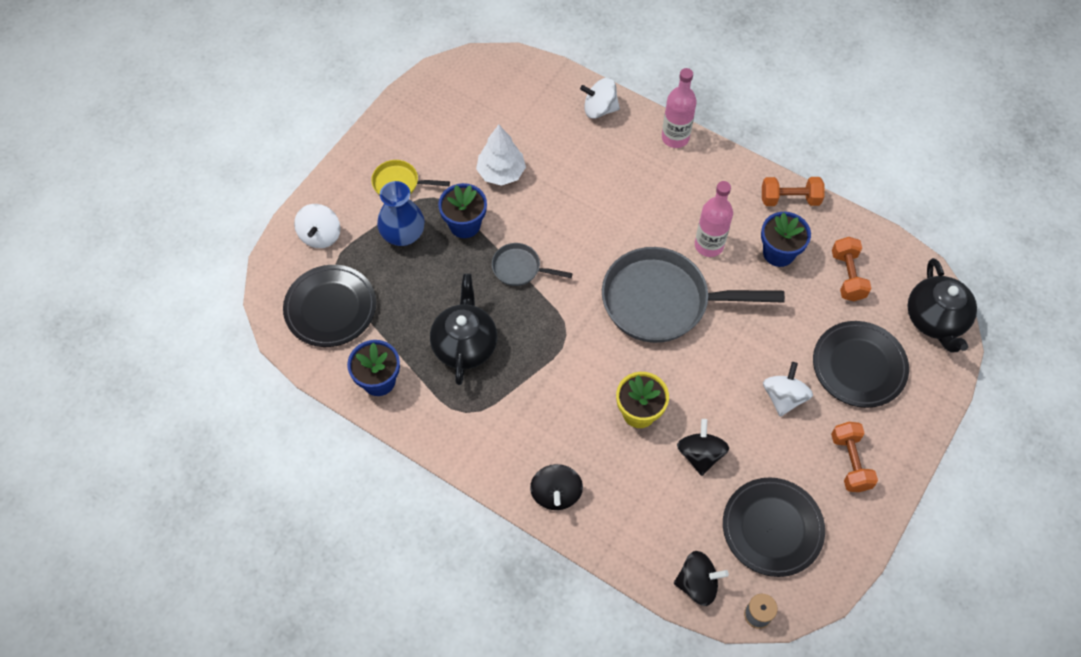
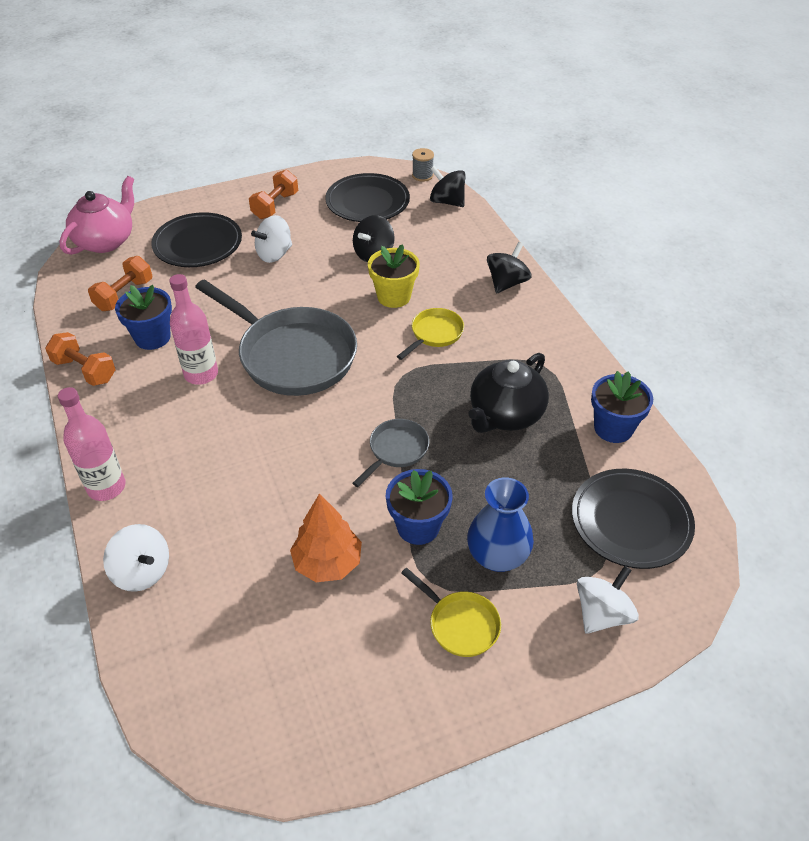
camera: 145 degrees left, 15 degrees down
white tree [476,125,526,186] -> orange tree [290,494,362,582]
grey pan [492,243,573,286] -> grey pan turned 105 degrees counterclockwise [352,419,429,487]
black teapot [908,258,977,353] -> pink teapot [59,176,134,255]
none -> yellow pan [397,308,464,360]

